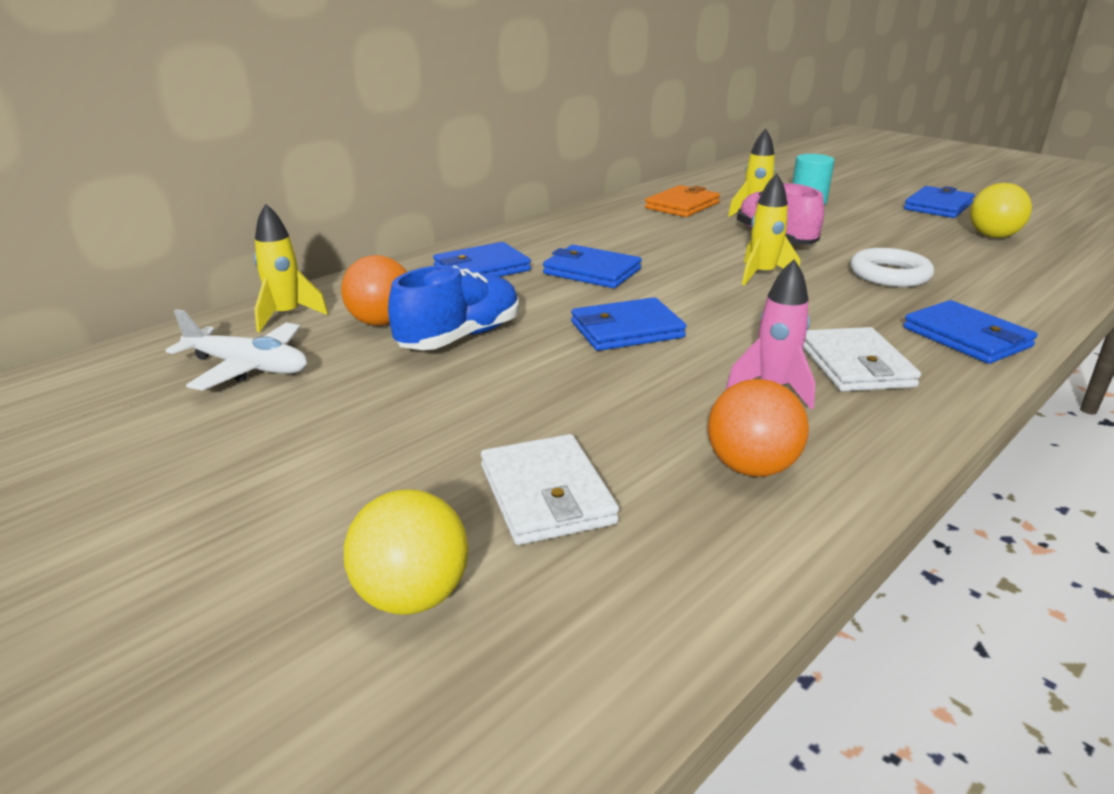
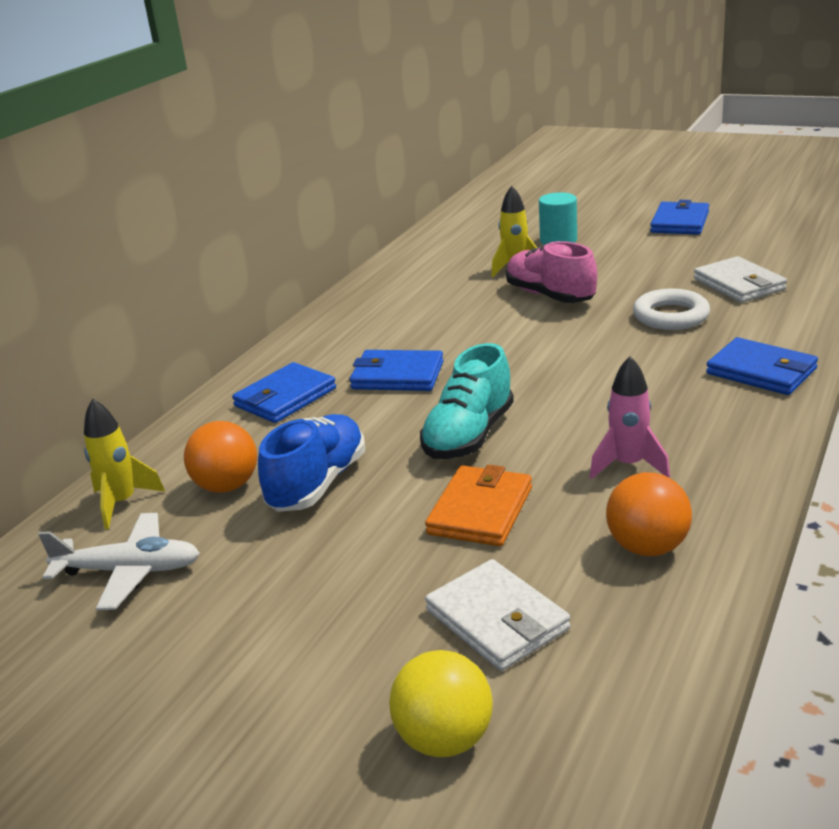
camera: 15 degrees left, 0 degrees up
blue wallet [571,297,686,351] -> turquoise shoe [420,343,514,459]
orange wallet [645,185,720,217] -> orange wallet moved to [425,464,532,546]
yellow rocket [742,173,800,286] -> none
white wallet [803,327,921,391] -> white wallet moved to [694,256,787,303]
yellow ball [970,183,1032,238] -> none

